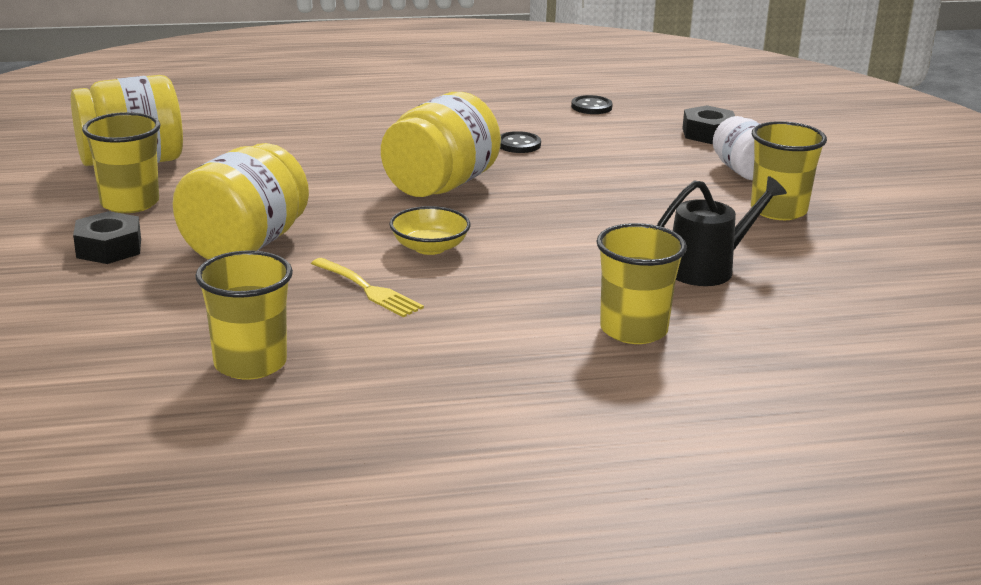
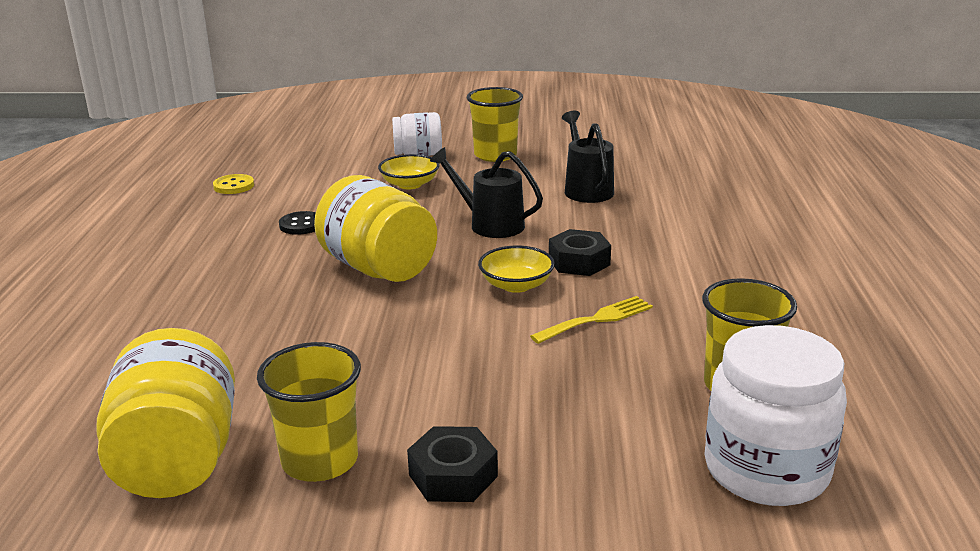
camera: 75 degrees left, 0 degrees up
yellow jar [173,143,309,260] -> none
black button [571,95,613,114] -> yellow button [213,174,254,194]
yellow cup [596,223,687,344] -> none
black nut [683,105,735,144] -> black nut moved to [549,229,611,276]
none -> yellow bowl [378,154,440,189]
none -> black watering can [430,147,543,238]
none -> white jar [704,325,847,506]

